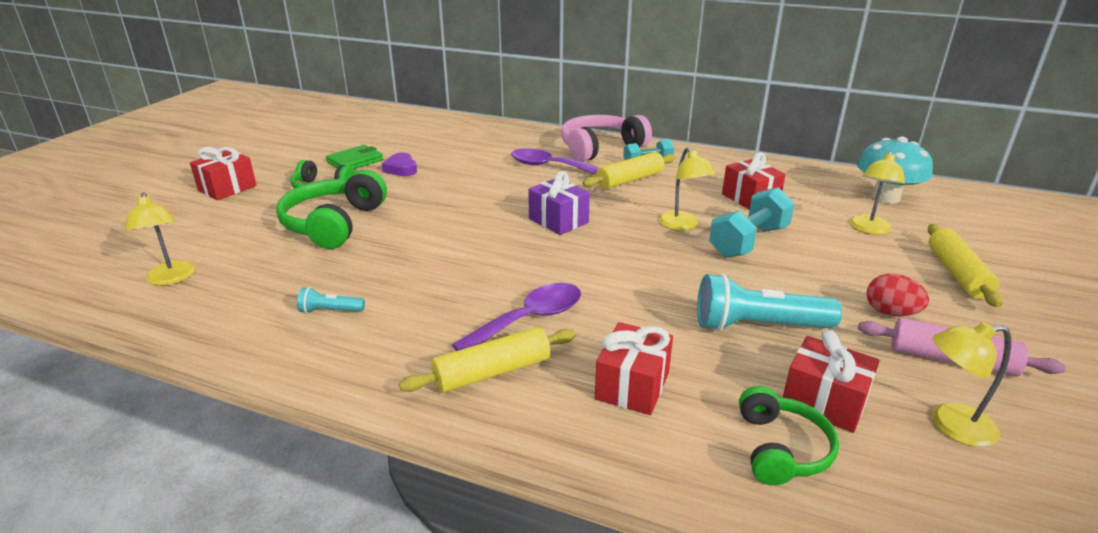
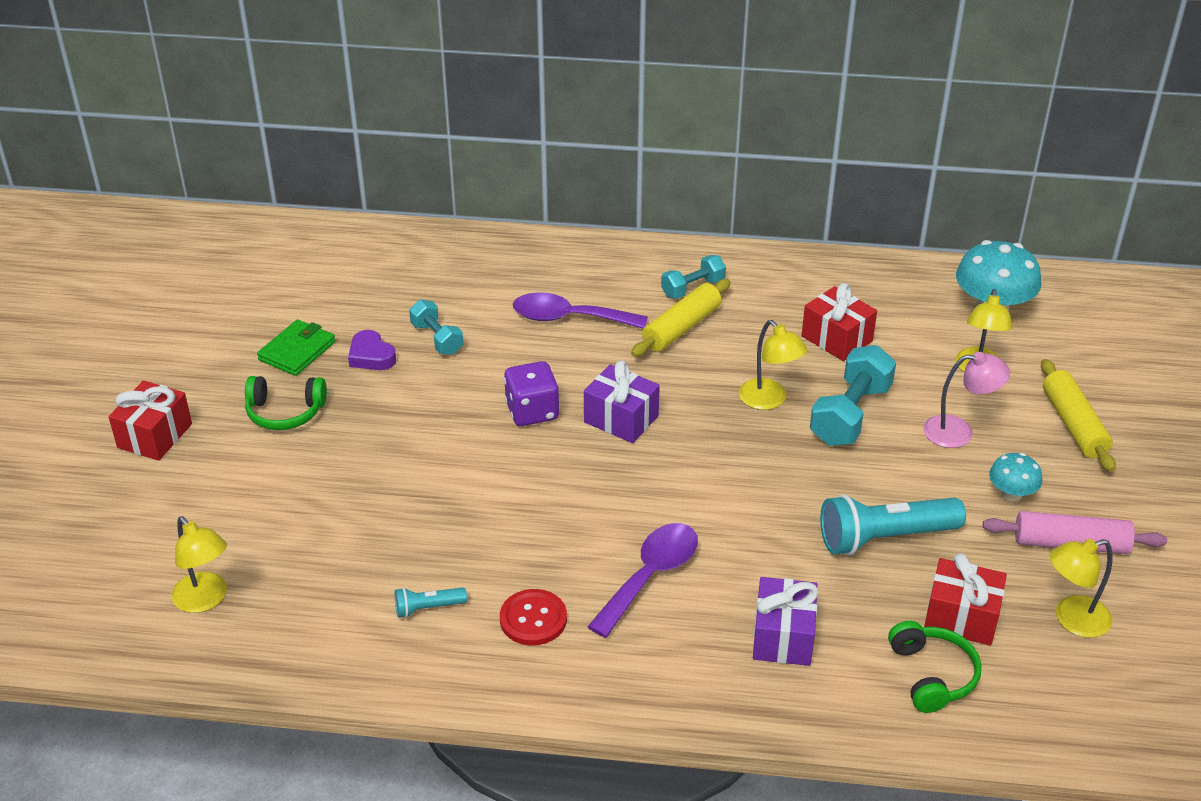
camera: 15 degrees left, 10 degrees up
green headphones [276,170,387,249] -> none
yellow rolling pin [399,327,576,392] -> none
pink headphones [561,115,652,162] -> none
red gift [595,322,673,415] -> purple gift [753,577,819,666]
red egg [867,274,929,316] -> turquoise mushroom [989,453,1042,502]
none -> turquoise dumbbell [409,300,463,355]
none -> red button [500,589,567,646]
none -> purple dice [504,361,560,426]
none -> pink lamp [923,352,1010,448]

